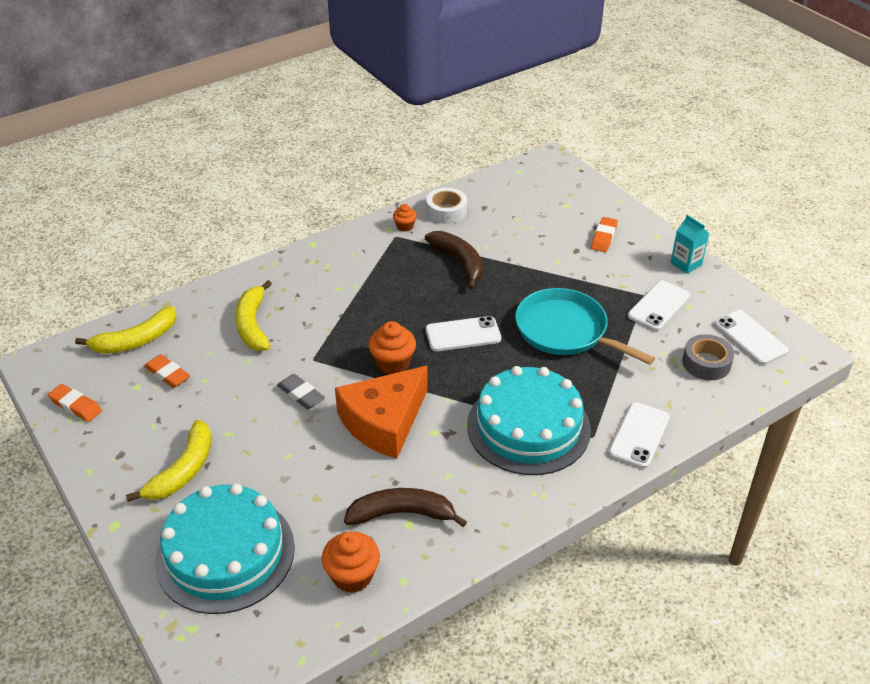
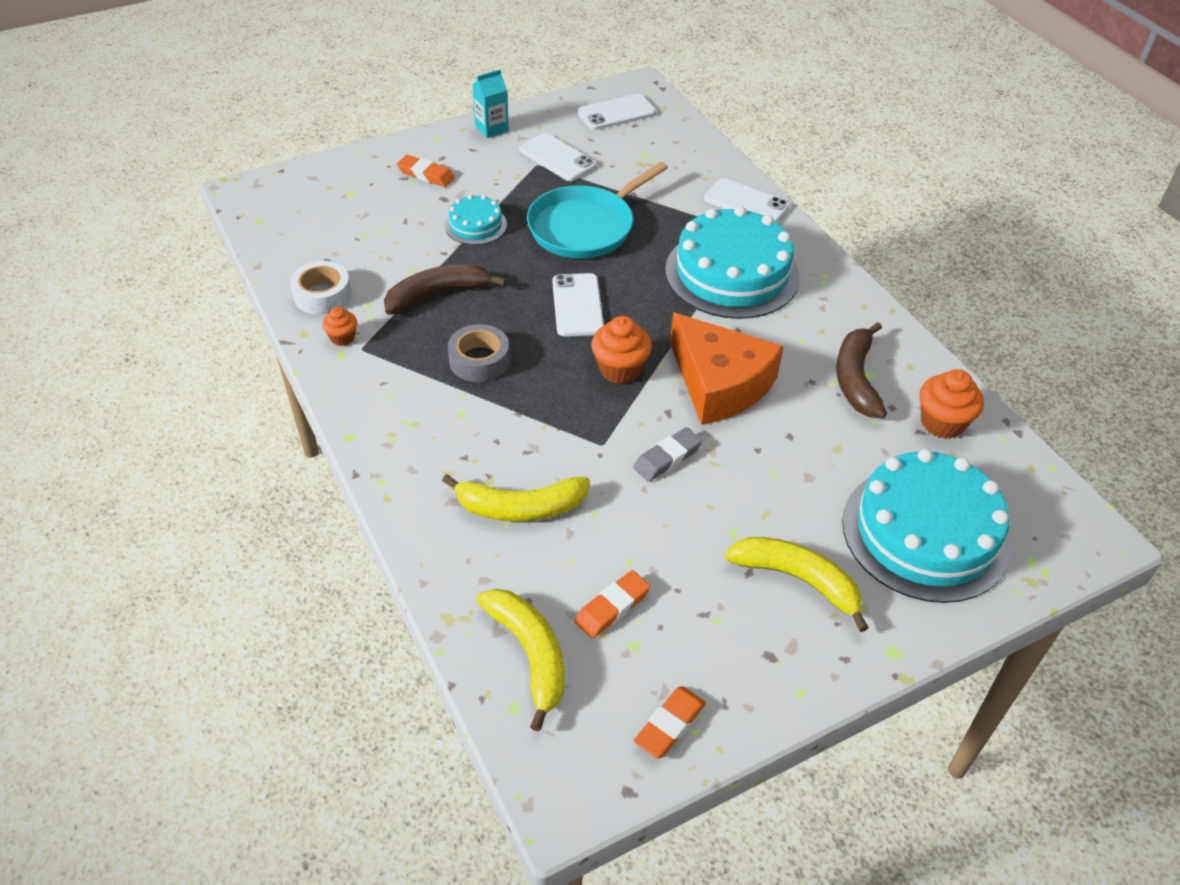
camera: 85 degrees left, 5 degrees up
grey tape [682,334,734,380] -> grey tape moved to [448,324,510,382]
none -> turquoise cake [445,194,507,245]

